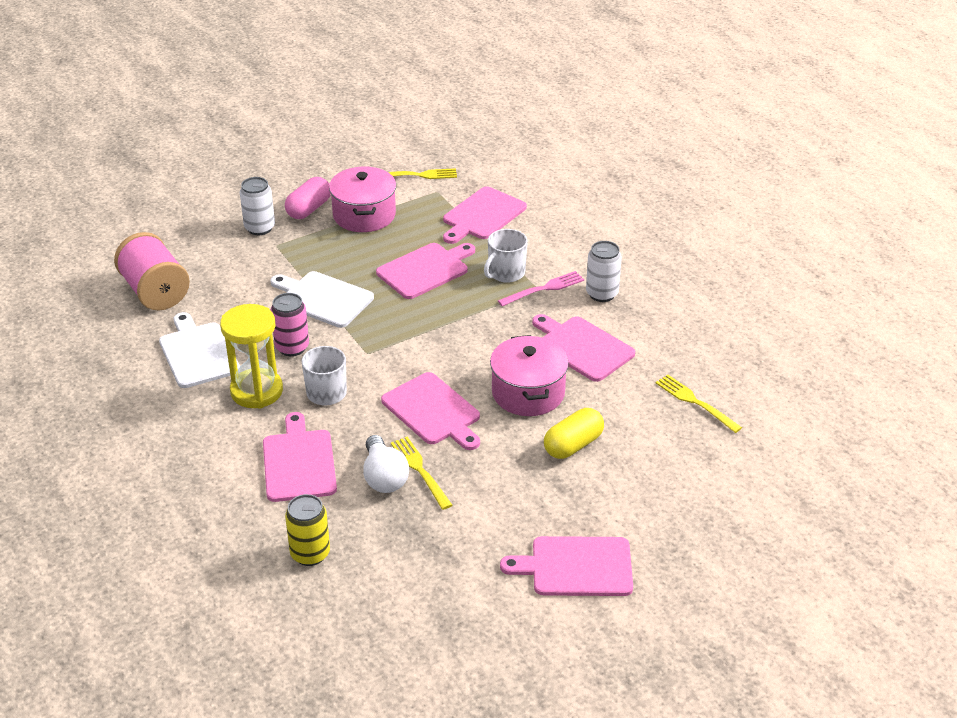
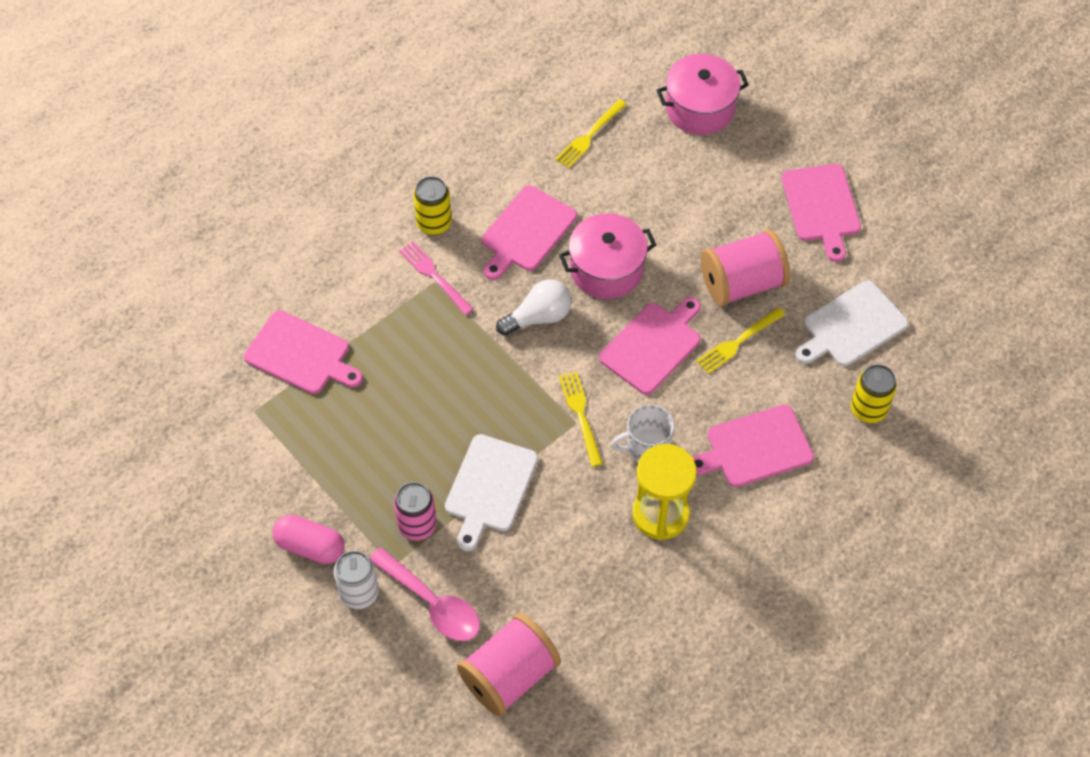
camera: 100 degrees left, 20 degrees up
white cutting board [159,312,240,388] -> white cutting board moved to [795,280,909,366]
pink can [270,293,309,356] -> pink can moved to [394,482,437,541]
pink pot [329,167,396,232] -> pink pot moved to [656,54,749,135]
white light bulb [363,435,409,493] -> white light bulb moved to [496,279,571,336]
pink cutting board [376,243,475,299] -> none
yellow fork [388,168,457,179] -> yellow fork moved to [559,371,603,467]
white mug [484,229,528,283] -> none
yellow capsule [544,408,604,459] -> none
white can [586,241,622,302] -> yellow can [413,176,452,235]
none -> pink spoon [369,547,480,641]
none -> pink spool [701,229,790,306]

